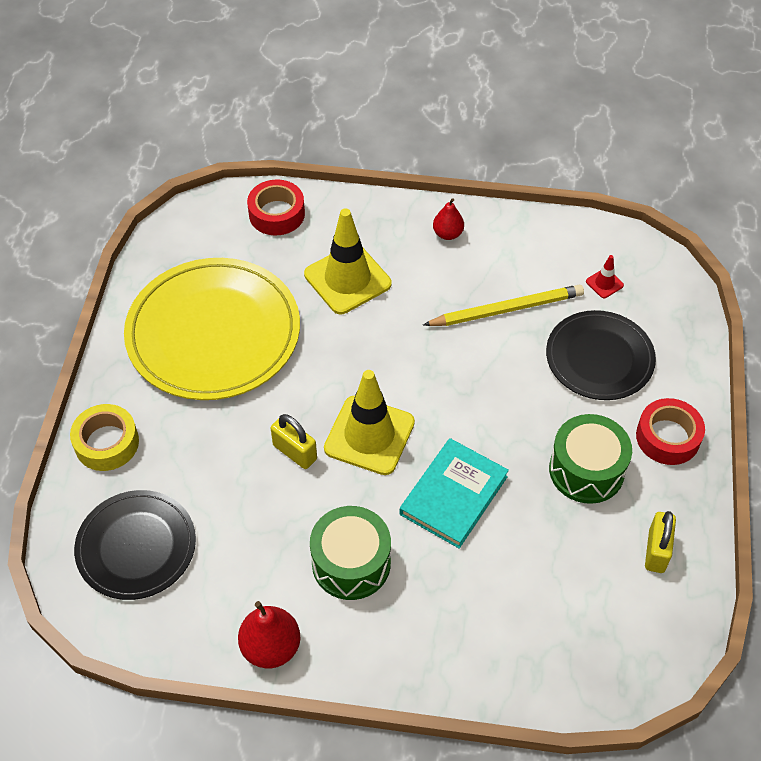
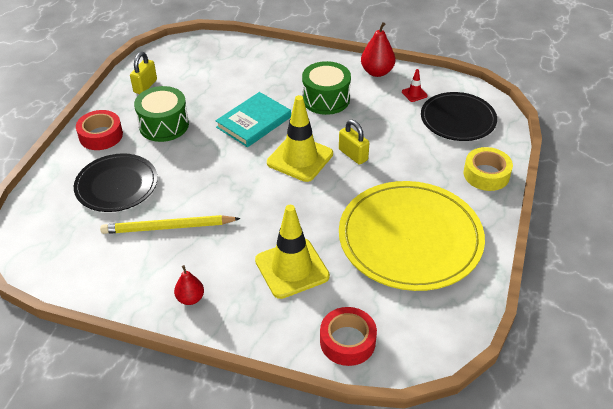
camera: 170 degrees left, 10 degrees down
red traffic cone [586,255,624,298] -> red traffic cone moved to [402,69,428,102]

